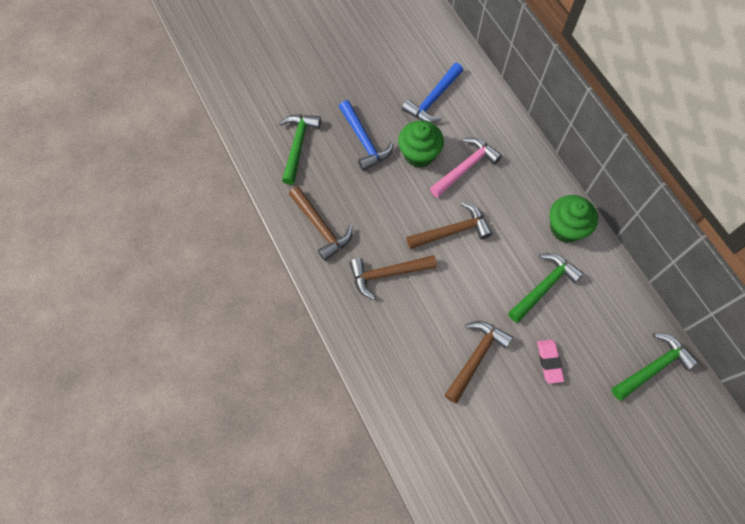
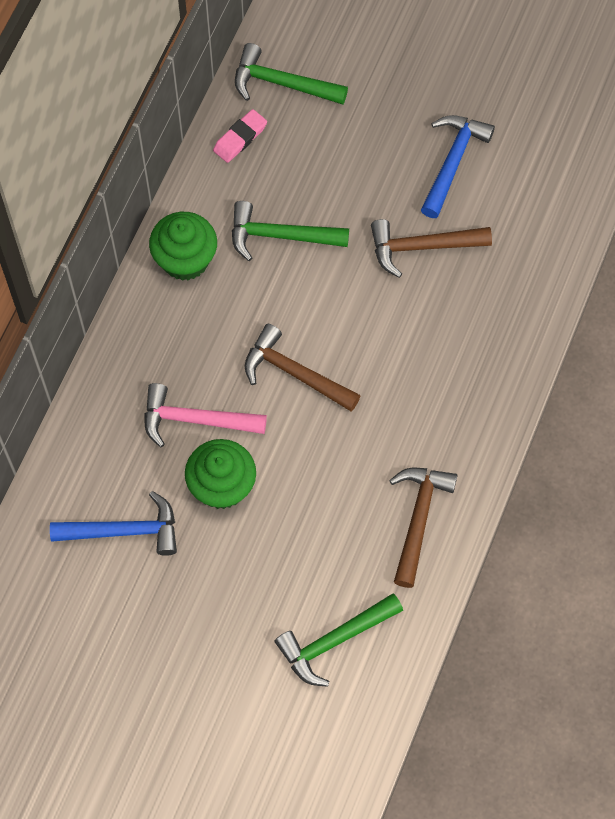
camera: 130 degrees left, 0 degrees up
blue hammer [339,100,394,171] -> blue hammer moved to [421,115,495,218]
brown hammer [349,255,437,300] -> none
pink eraser [537,339,564,384] -> pink eraser moved to [213,109,267,163]

